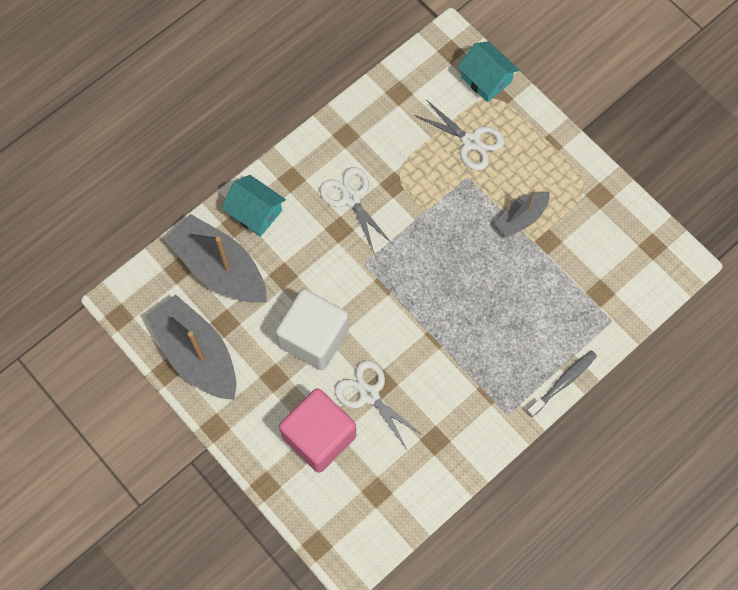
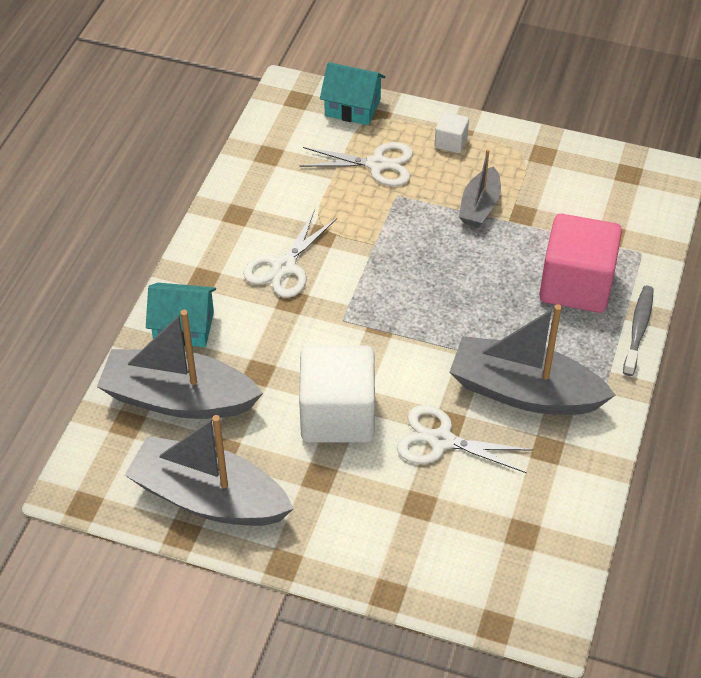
camera: 30 degrees left, 20 degrees down
pink cube [279,388,356,473] -> pink cube moved to [539,214,622,313]
white scissors [320,167,392,252] -> white scissors turned 90 degrees counterclockwise [243,210,337,298]
none -> white cube [435,112,469,153]
none -> grey boat [450,304,615,415]

